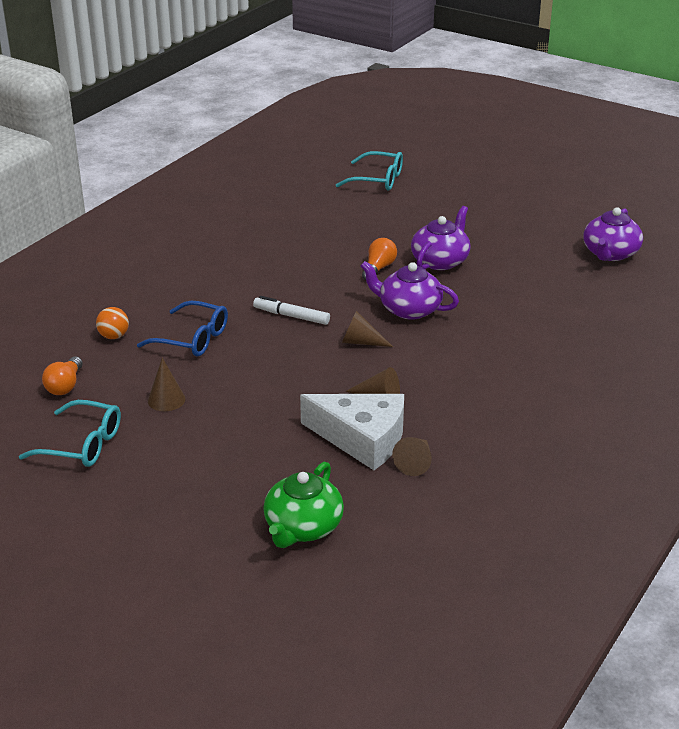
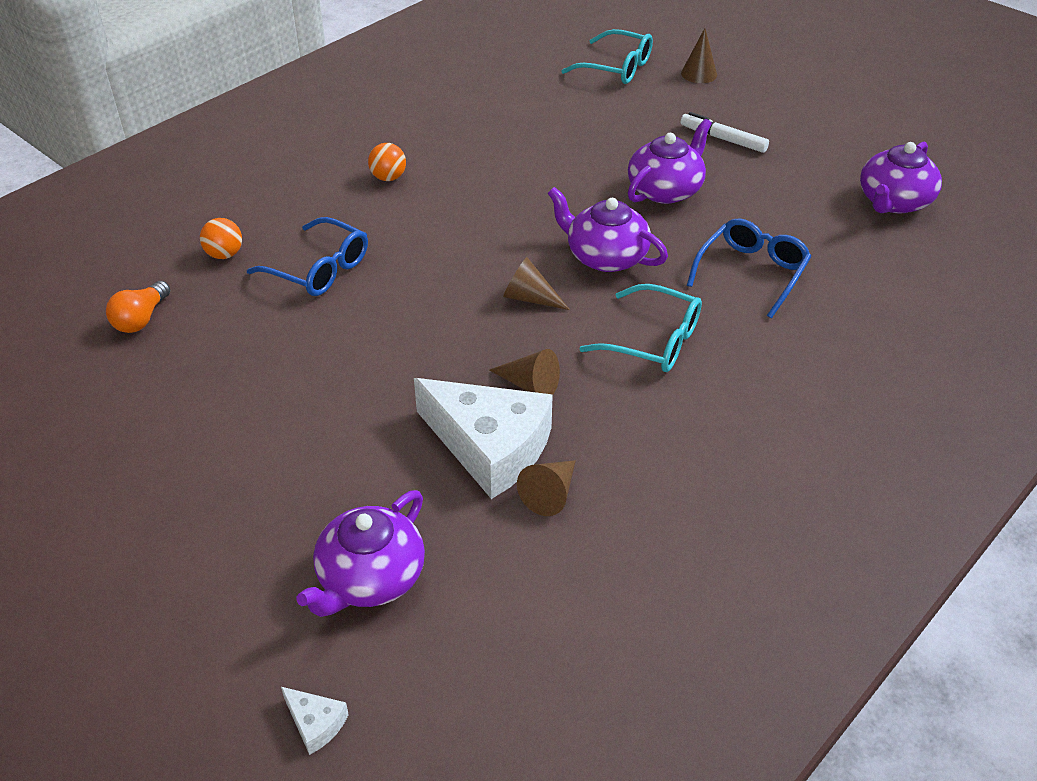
camera: 10 degrees right, 10 degrees up
turquoise glasses [19,400,121,467] -> turquoise glasses moved to [579,284,702,372]
brown cone [148,358,185,411] -> brown cone moved to [681,28,717,83]
white marker [253,296,330,325] -> white marker moved to [681,112,769,153]
green teapot [263,462,344,548] -> purple teapot [297,490,425,617]
orange light bulb [362,238,397,280] -> none
none -> white cheese [281,687,349,755]
none -> orange ball [368,143,406,181]
none -> blue glasses [687,219,811,318]

